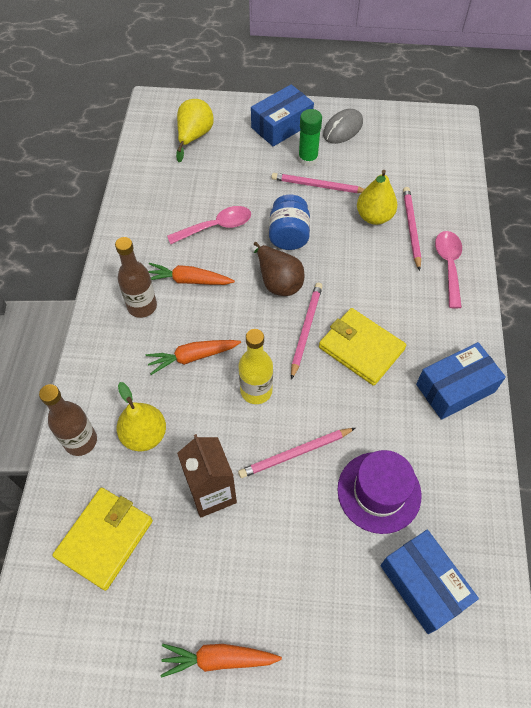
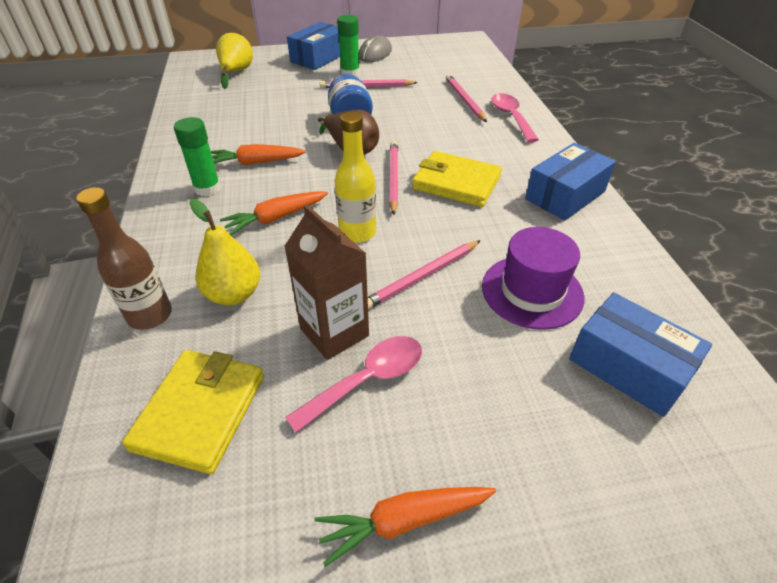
camera: 15 degrees left, 15 degrees down
brown bottle [115,237,157,318] -> green glue stick [174,117,221,196]
pink spoon [167,206,251,244] -> pink spoon moved to [285,336,422,433]
yellow pear [357,170,397,225] -> none

